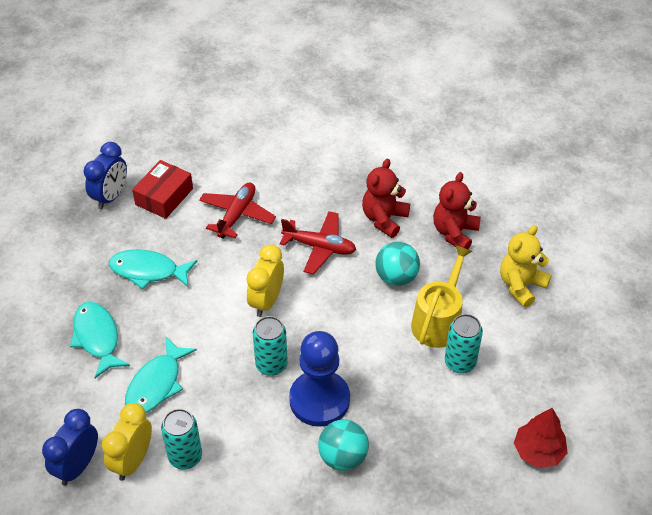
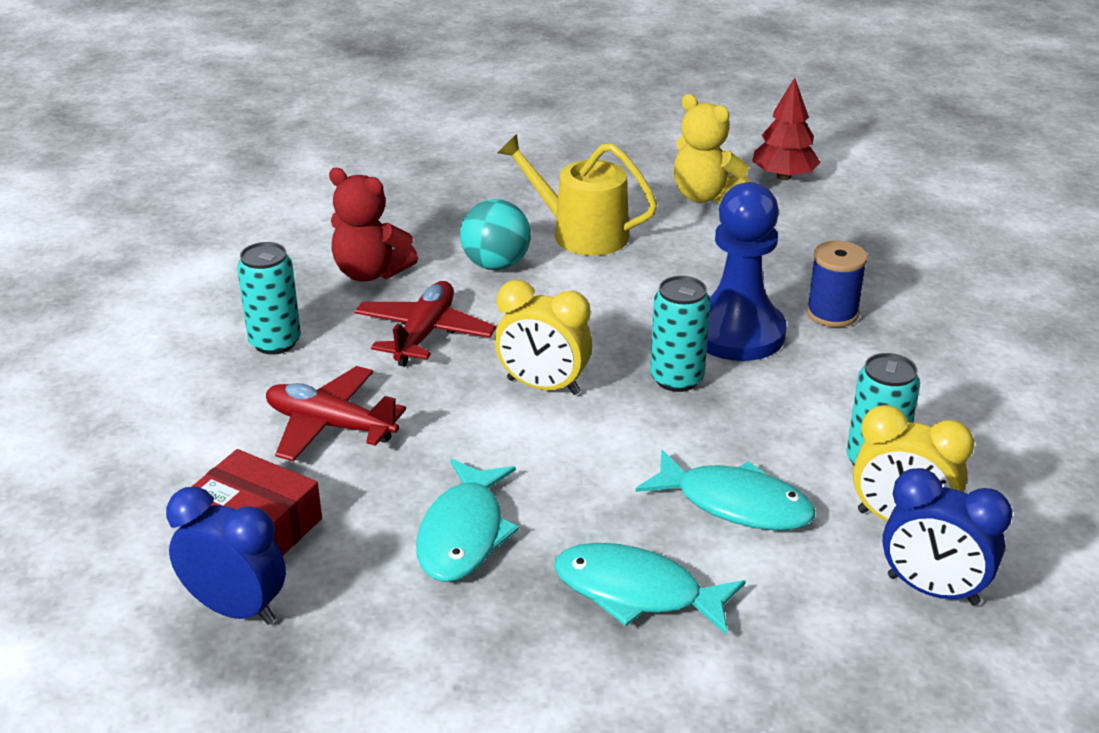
camera: 90 degrees left, 15 degrees down
turquoise fish [70,302,130,378] -> turquoise fish turned 45 degrees clockwise [554,543,746,635]
turquoise ball [318,420,369,471] -> blue spool [806,241,868,327]
red teddy bear [433,172,481,249] -> none
turquoise can [445,314,483,373] -> turquoise can moved to [237,242,301,355]
yellow teddy bear [500,225,552,307] -> yellow teddy bear moved to [673,94,750,203]

